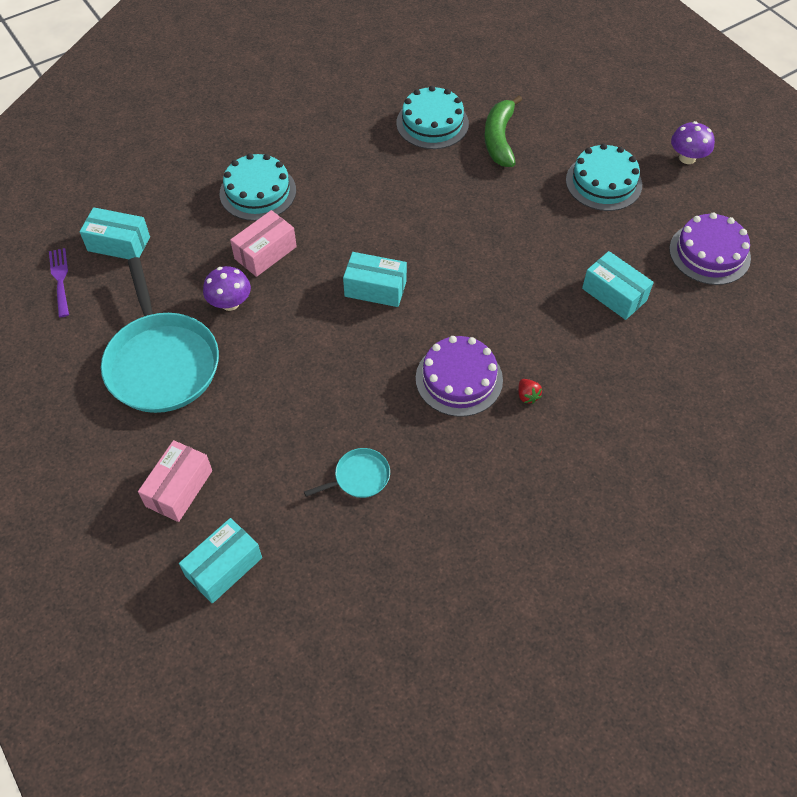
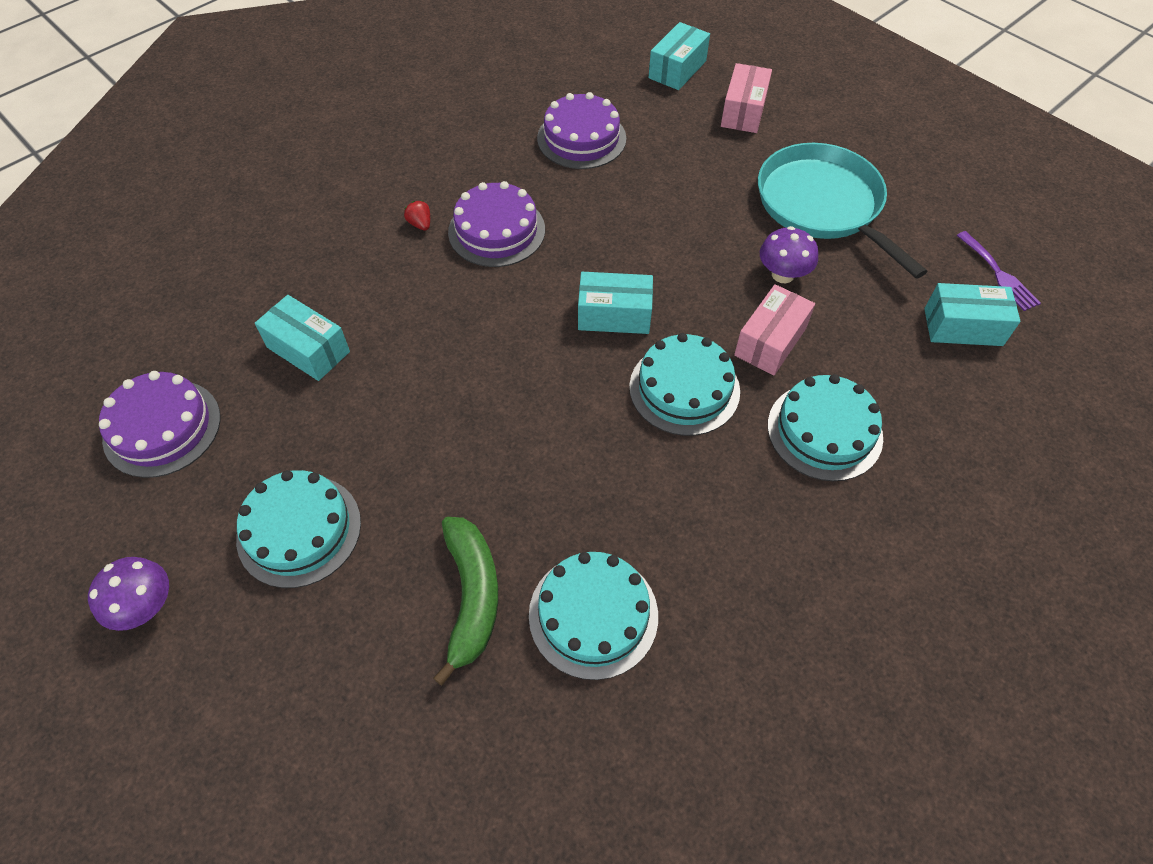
camera: 170 degrees right, 0 degrees up
turquoise pan [304,448,390,498] -> purple cake [537,92,626,169]
none -> turquoise cake [629,333,740,436]

